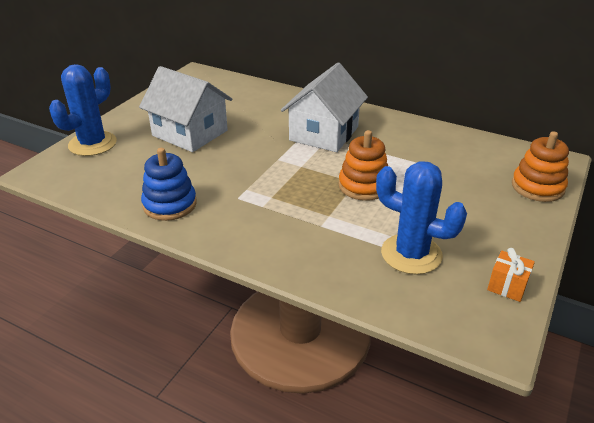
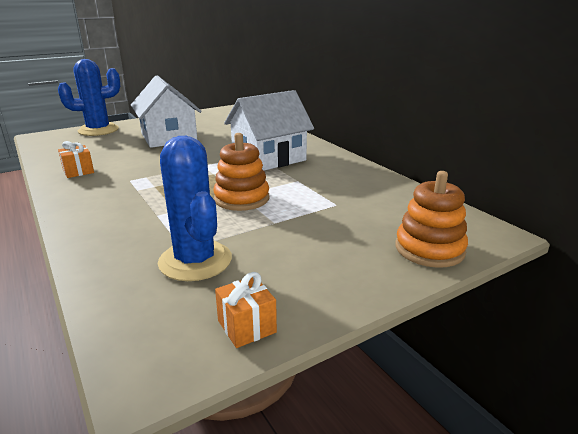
camera: 30 degrees right, 10 degrees down
blue stacking toy [141,148,197,221] -> orange gift [58,141,94,178]

